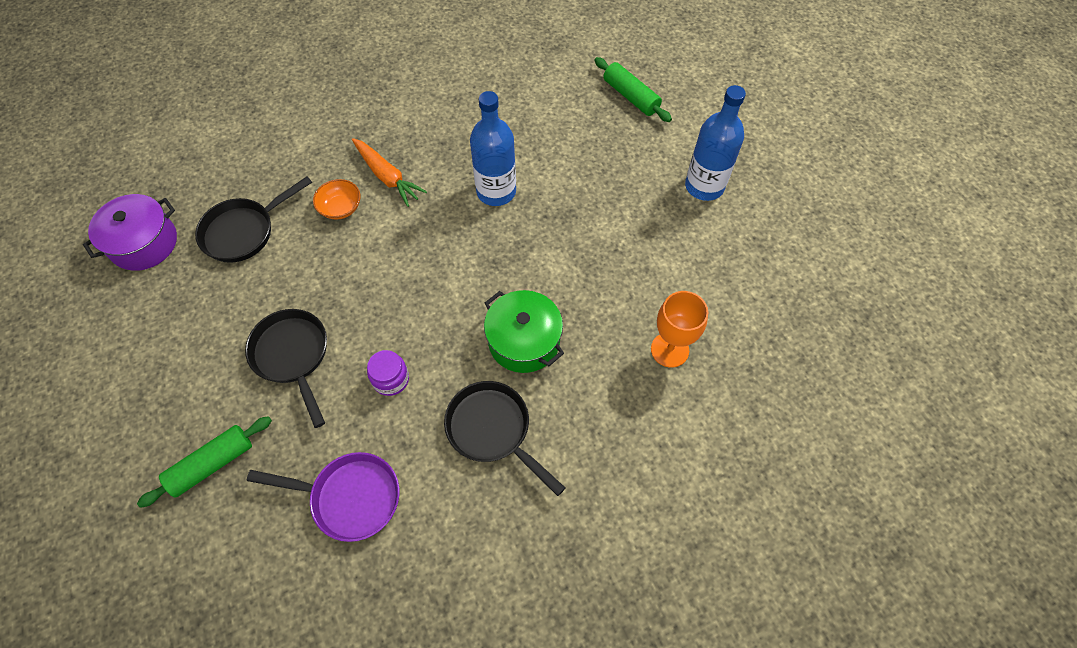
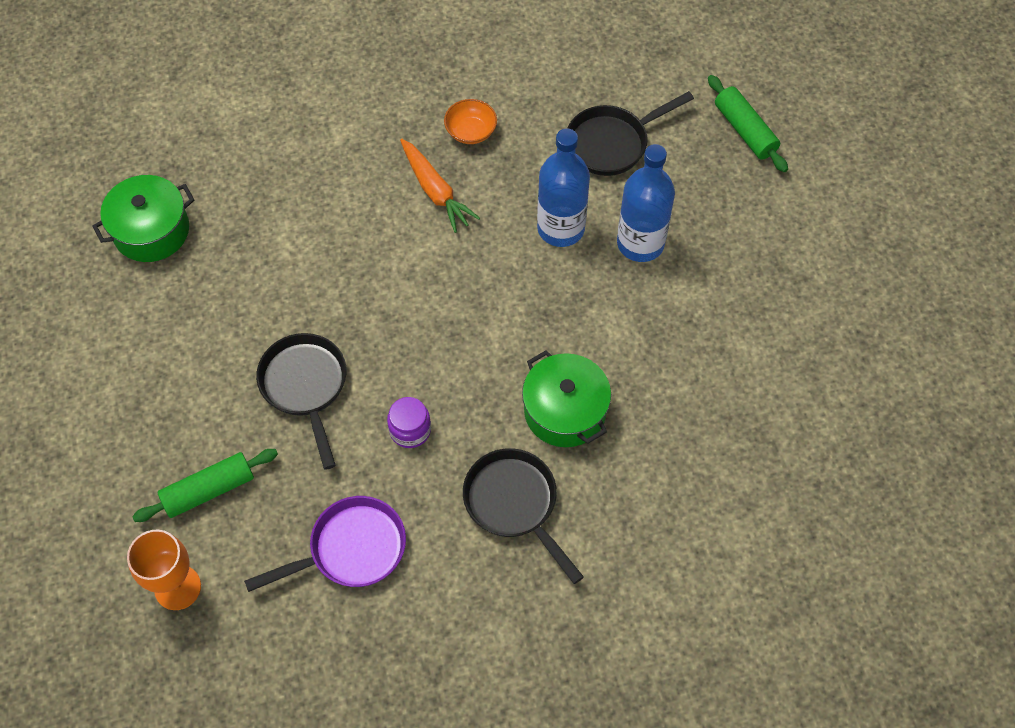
camera: 10 degrees right, 0 degrees up
purple pot [83,194,177,271] -> green pot [92,175,194,262]
black pan [195,176,312,263] -> black pan moved to [568,91,694,176]
purple pan [247,452,399,542] -> purple pan turned 45 degrees counterclockwise [244,496,406,592]
orange bowl [313,179,361,220] -> orange bowl moved to [444,99,497,144]
orange goblet [651,291,708,368] -> orange goblet moved to [127,530,201,610]
blue bottle [685,85,746,201] -> blue bottle moved to [617,144,675,262]

